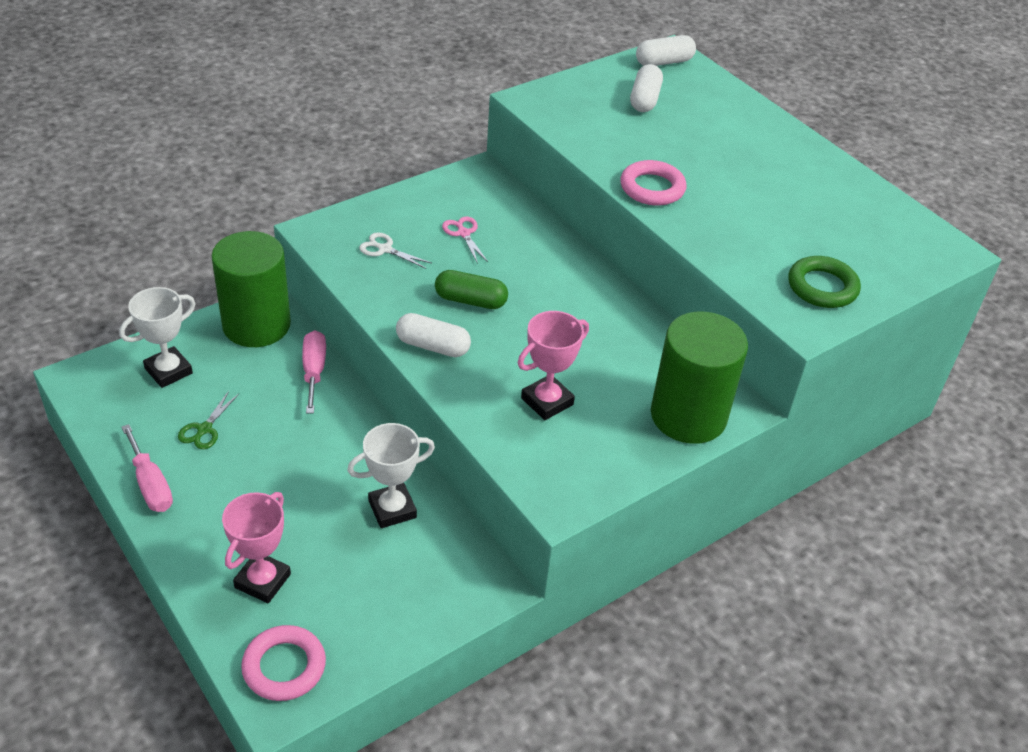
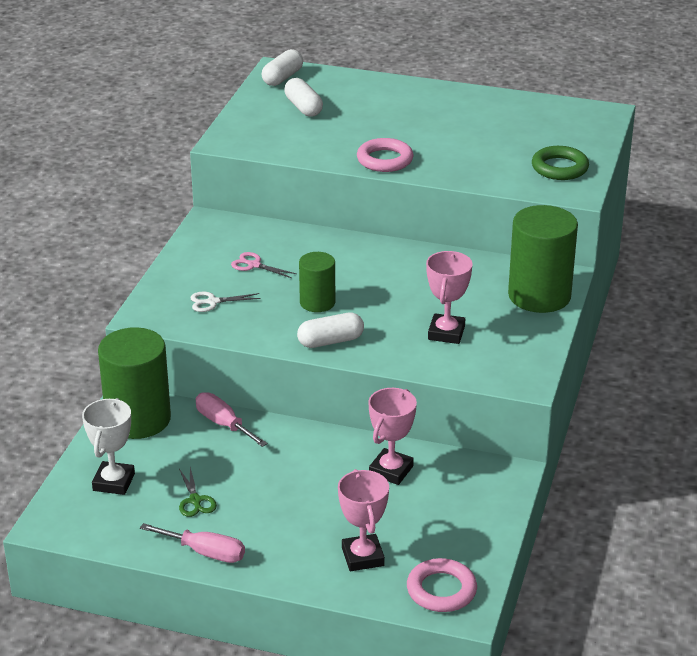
camera: 35 degrees left, 10 degrees down
white trophy [347,423,435,528] -> pink trophy [368,388,417,485]
green capsule [435,270,508,309] -> green cylinder [299,252,335,312]

